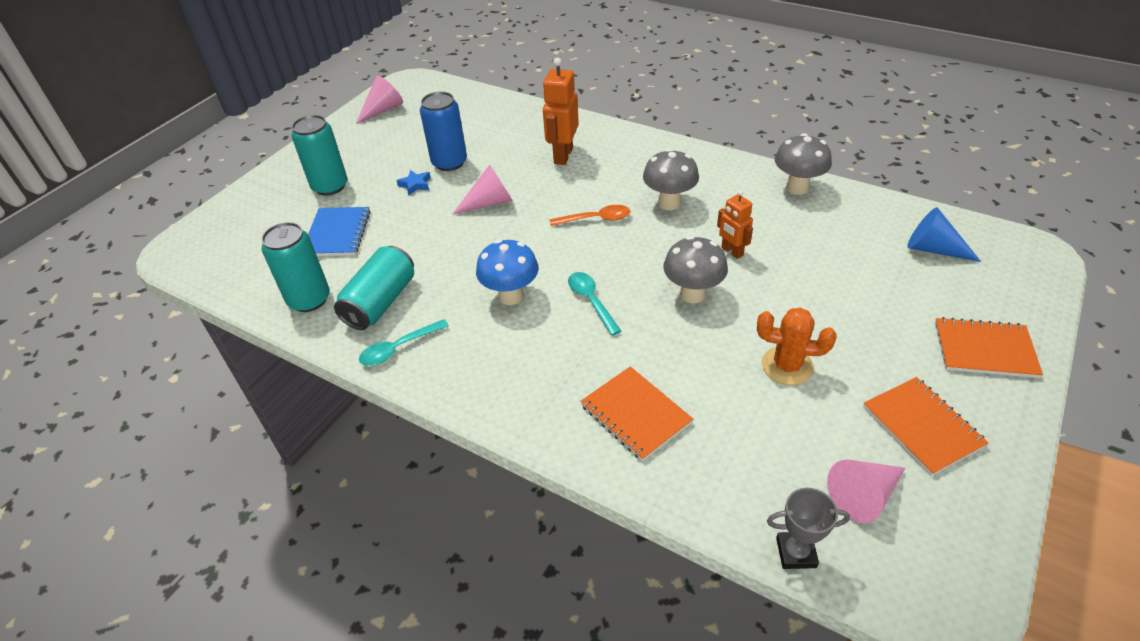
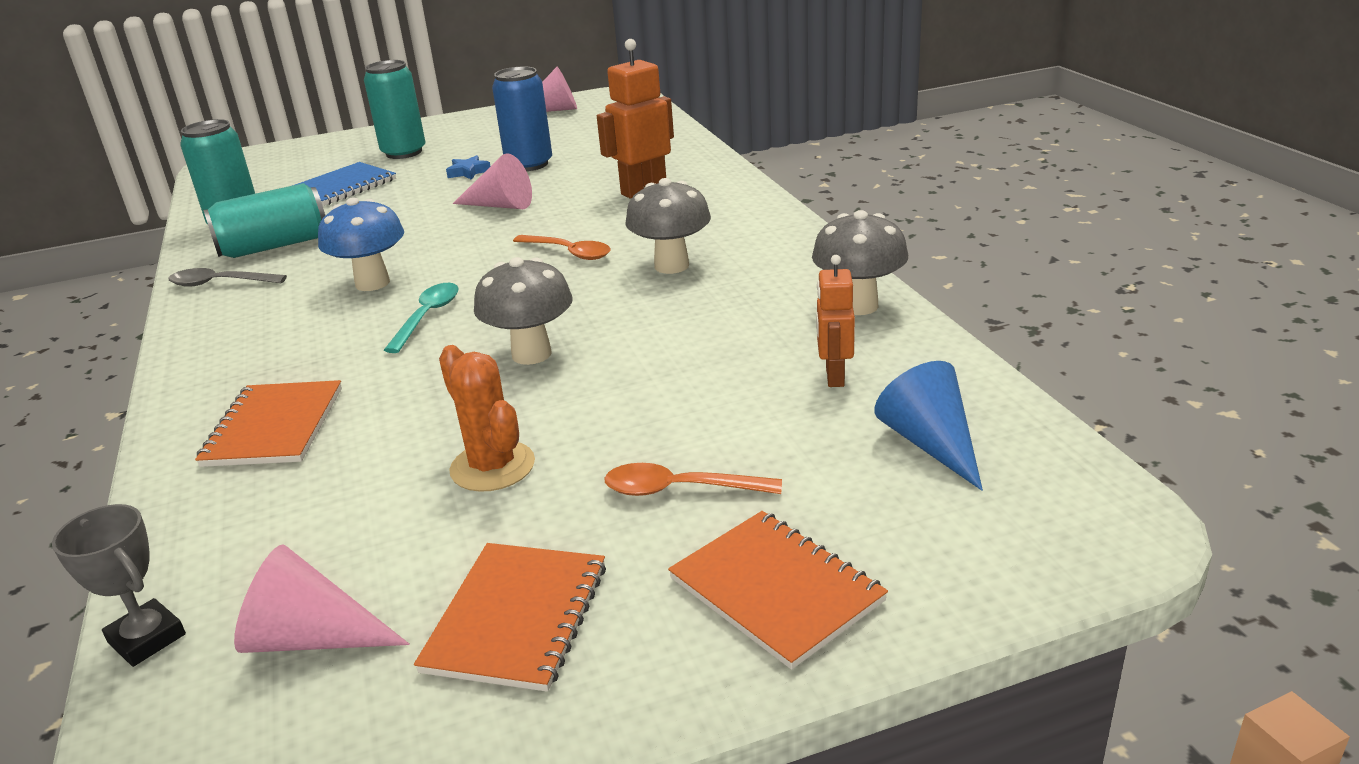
camera: 40 degrees right, 15 degrees down
turquoise spoon [359,319,449,366] -> grey spoon [168,268,287,287]
orange robot [717,190,753,259] -> orange robot moved to [816,255,855,387]
none -> orange spoon [604,463,782,496]

